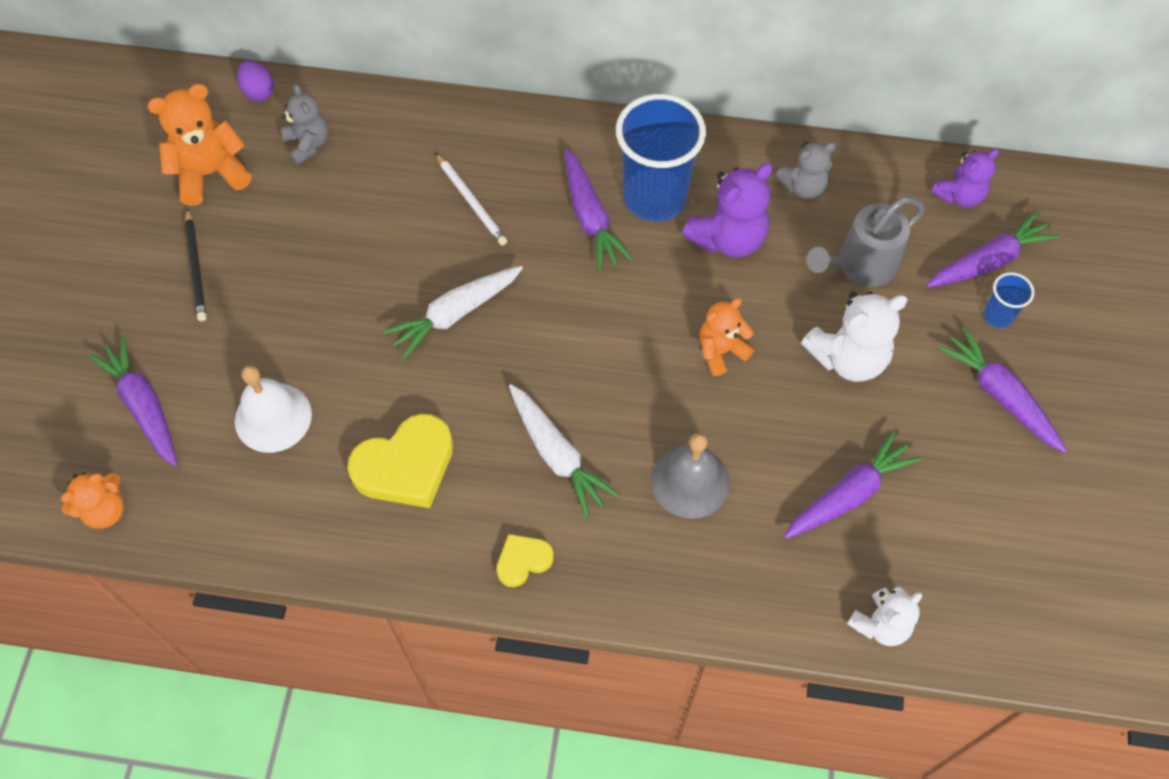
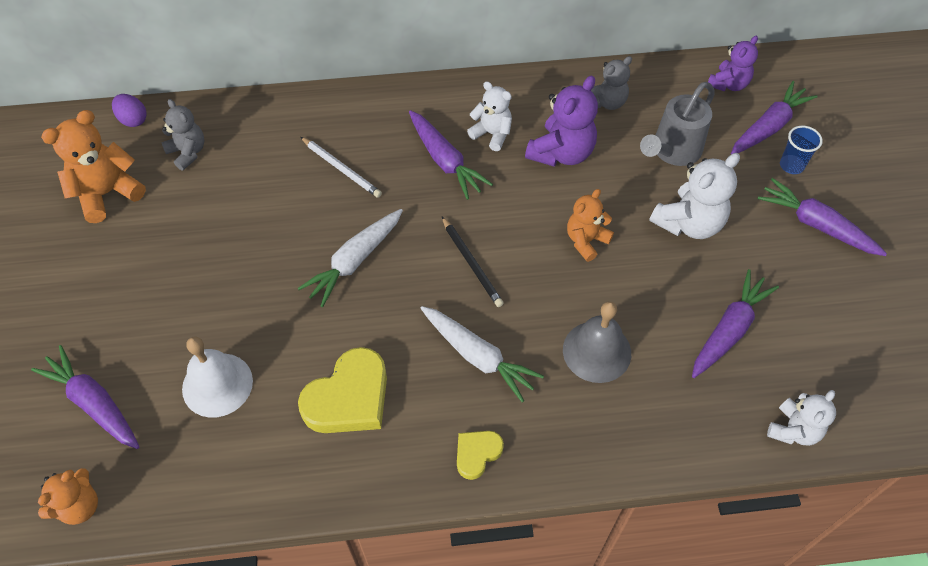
camera: 15 degrees left, 5 degrees down
black pencil [185,208,207,321] -> black pencil moved to [442,217,504,307]
blue cup [616,94,706,221] -> white teddy bear [467,81,512,151]

